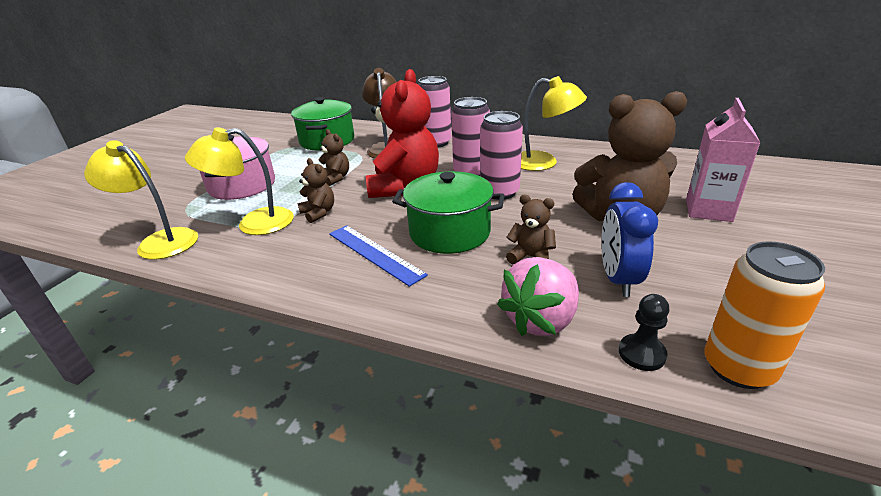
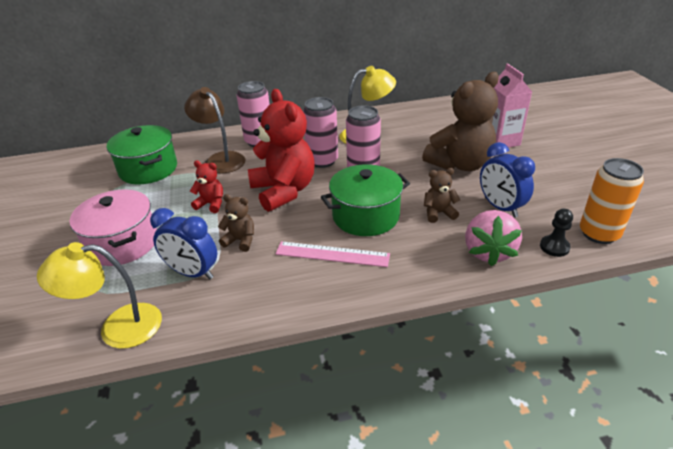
camera: 35 degrees left, 5 degrees up
yellow lamp [185,127,294,235] -> blue clock [150,208,217,279]
brown teddy bear [319,129,349,186] -> red teddy bear [190,161,223,213]
blue ruler [329,225,428,287] -> pink ruler [275,241,390,267]

